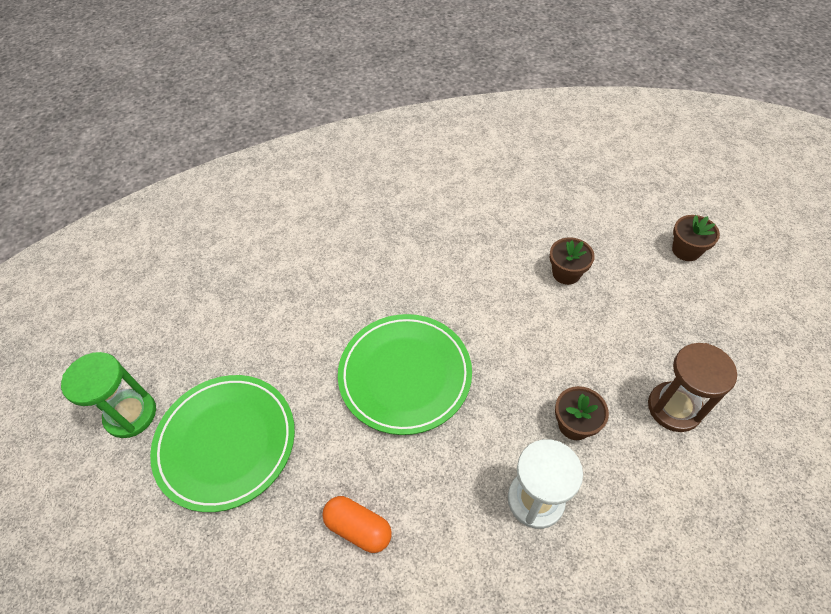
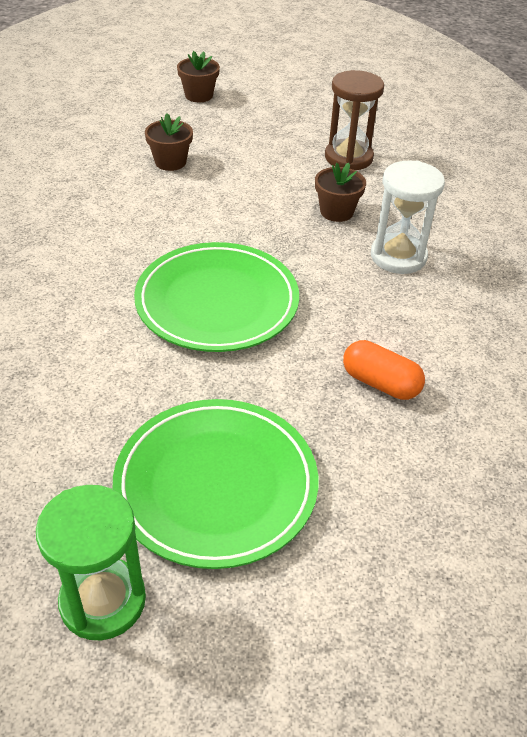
camera: 75 degrees left, 10 degrees down
orange capsule [322,496,392,553] -> orange capsule turned 75 degrees clockwise [343,340,425,400]

